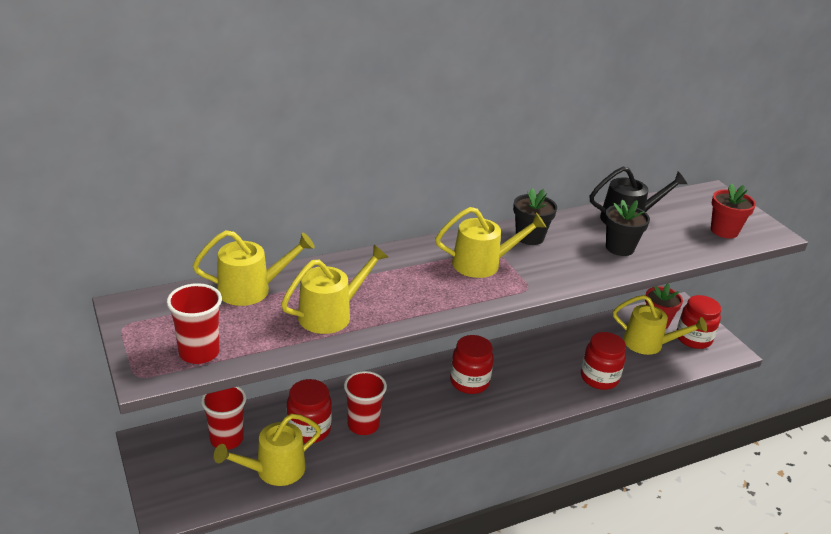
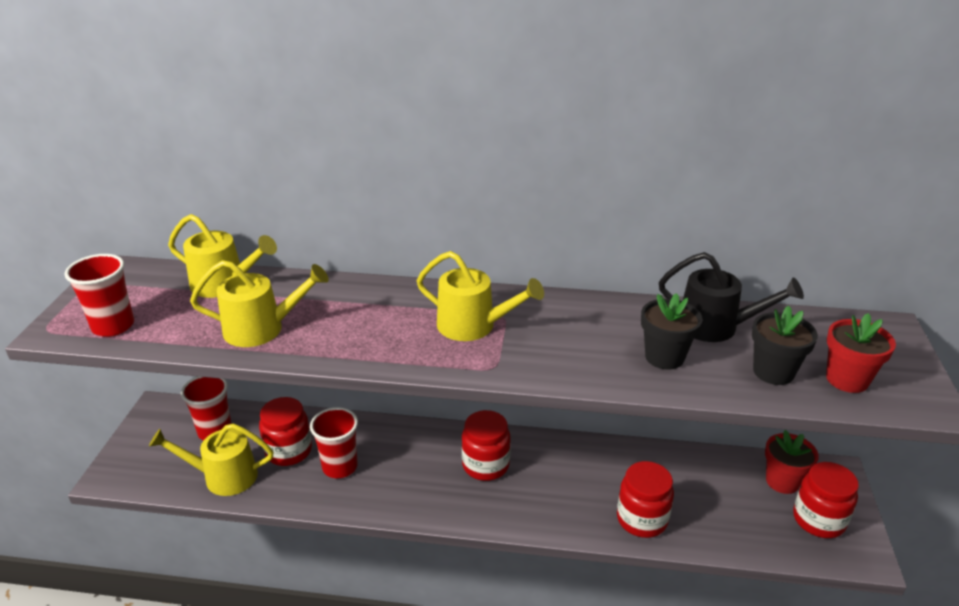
camera: 35 degrees right, 0 degrees up
black flower pot [513,188,557,245] -> black flower pot moved to [752,306,818,385]
yellow watering can [613,295,707,355] -> none

